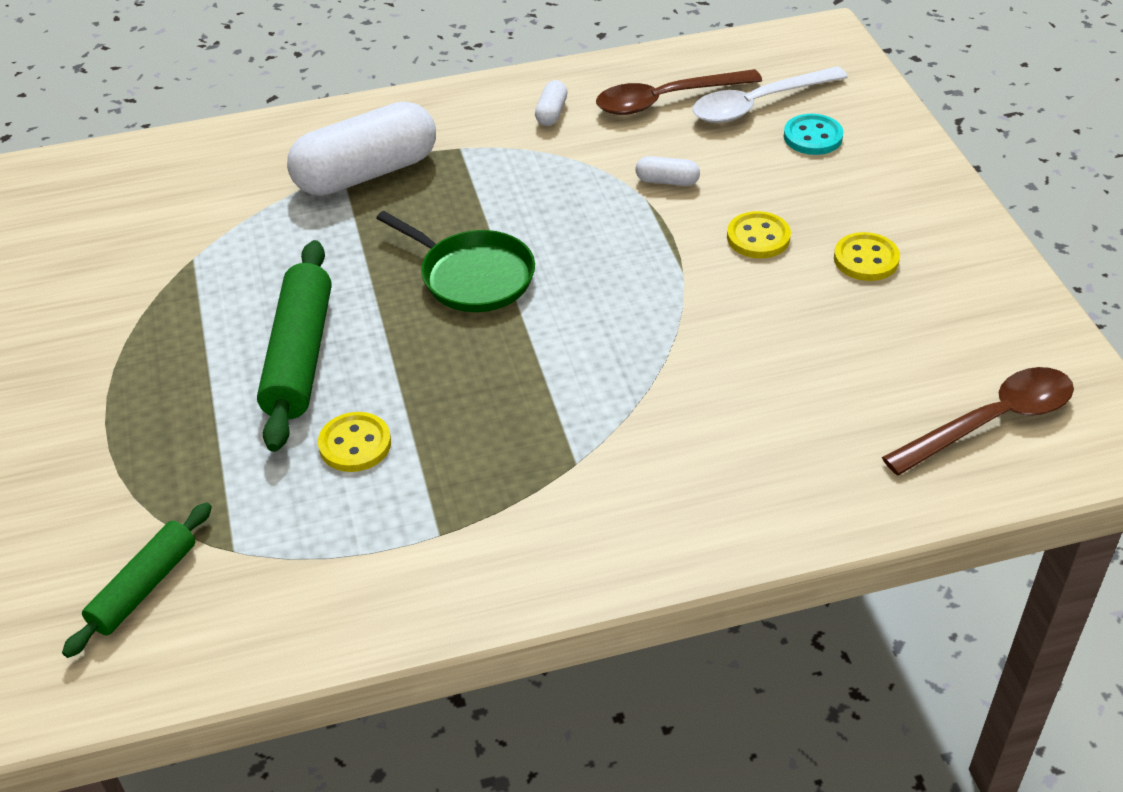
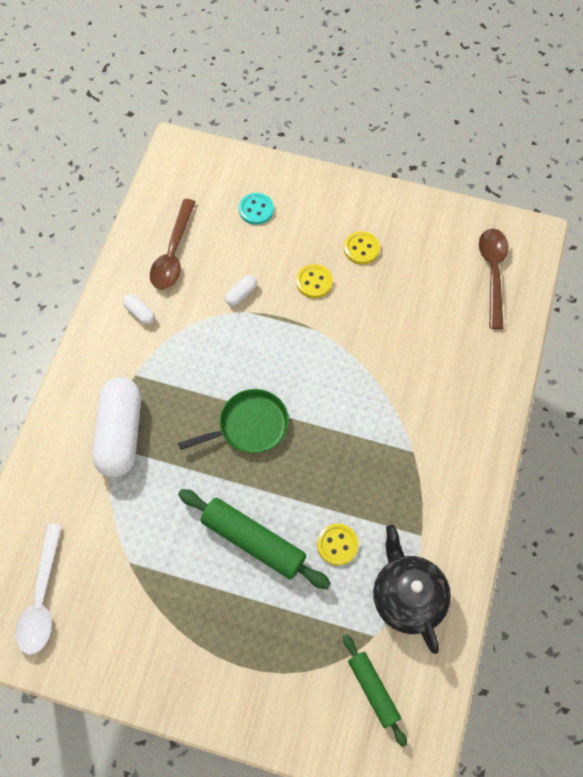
camera: 60 degrees left, 20 degrees up
white spoon [693,66,848,123] -> white spoon moved to [16,524,62,655]
none -> black teapot [373,525,451,654]

